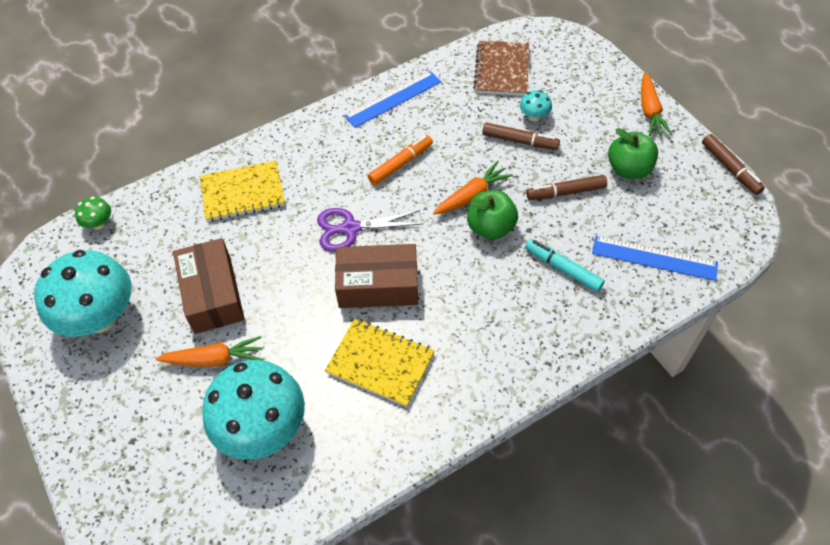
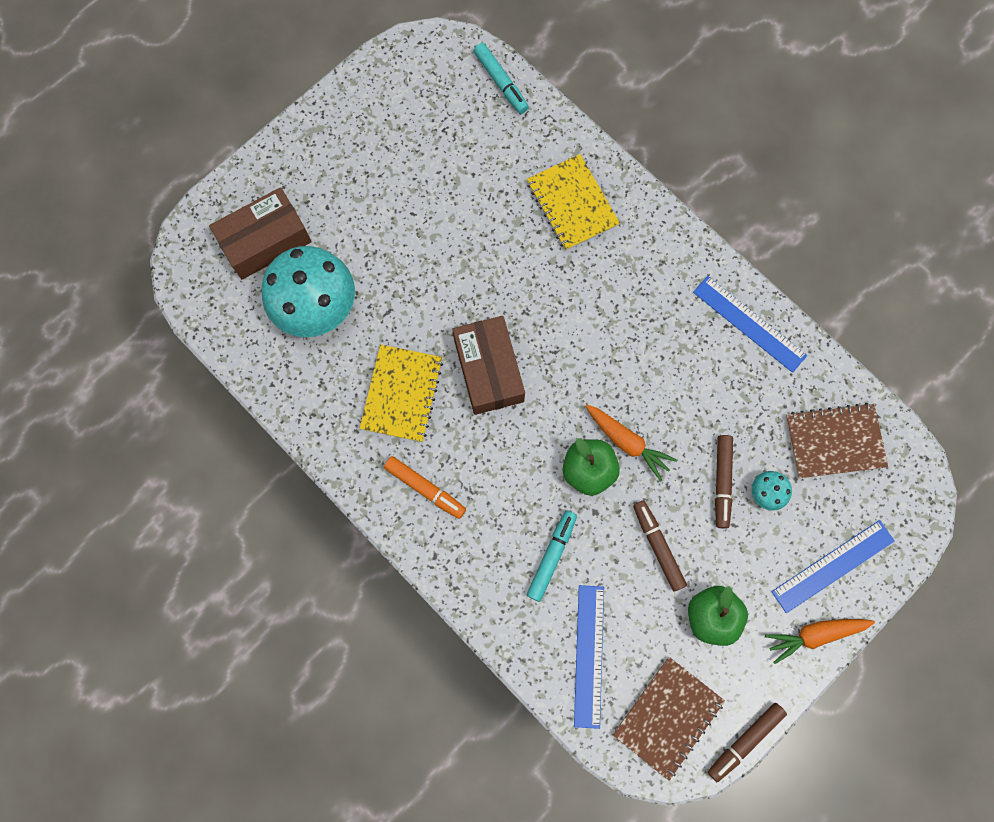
camera: 75 degrees right, 20 degrees up
turquoise mushroom [34,250,132,337] -> none
green mushroom [75,197,111,230] -> turquoise marker [474,43,529,114]
orange carrot [156,336,262,367] -> none
brown box [173,238,245,334] -> brown box moved to [209,187,312,280]
purple scissors [317,208,422,252] -> none
orange marker [368,135,433,185] -> orange marker moved to [384,456,466,519]
none -> brown notebook [613,657,725,781]
none -> blue ruler [771,520,895,613]

